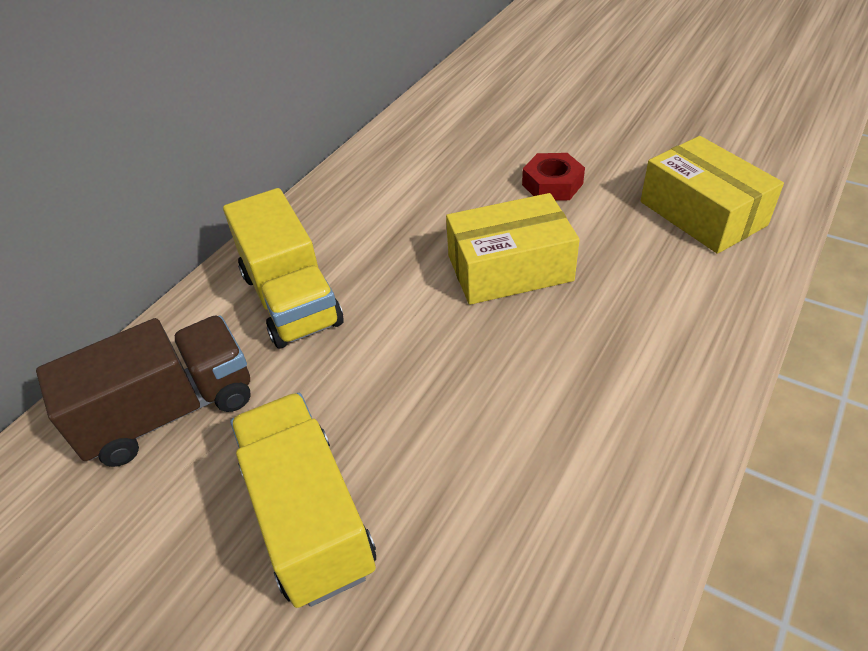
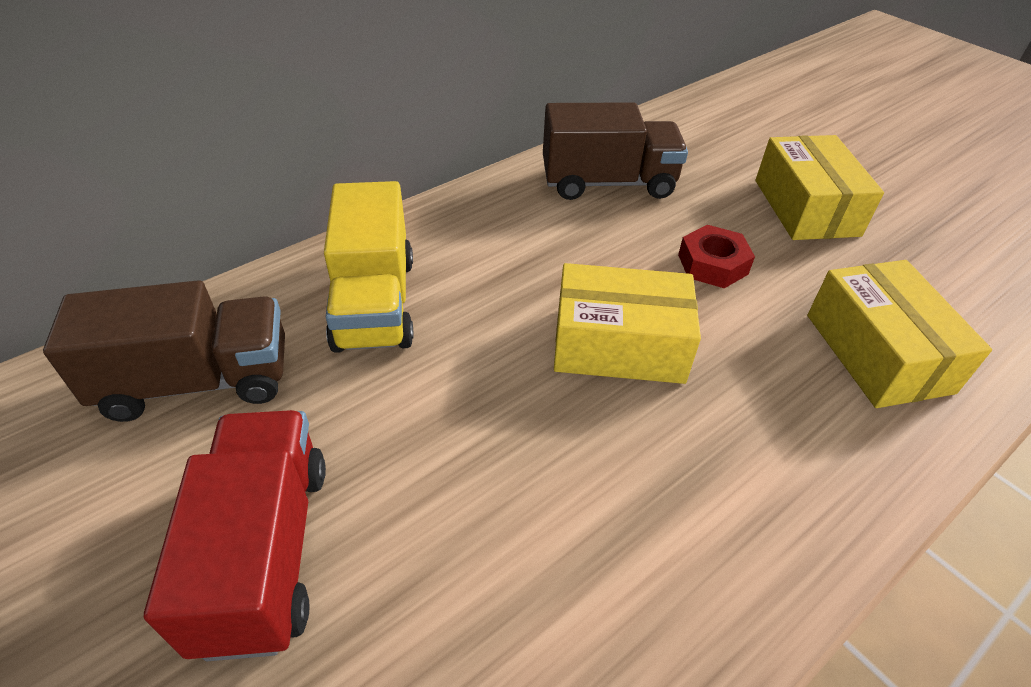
camera: 15 degrees right, 0 degrees up
yellow truck [231,393,376,608] -> red truck [144,410,326,661]
none -> brown truck [543,102,688,200]
none -> yellow box [755,135,884,240]

